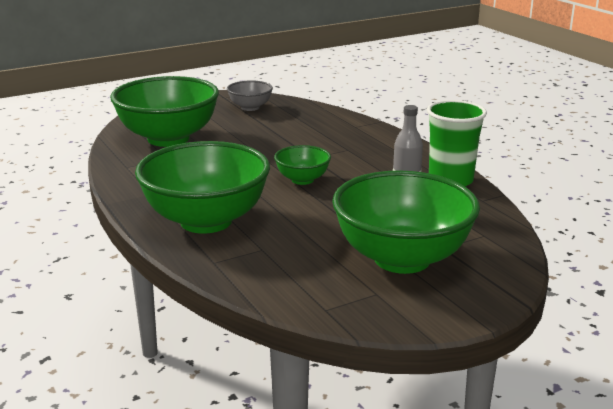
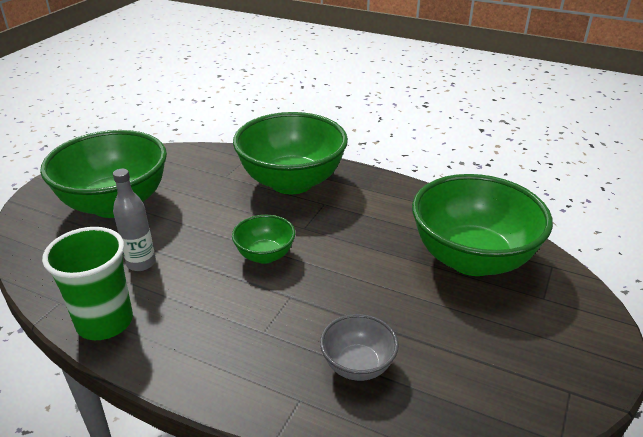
camera: 145 degrees right, 10 degrees up
grey bowl [227,80,273,111] -> grey bowl moved to [320,314,399,381]

